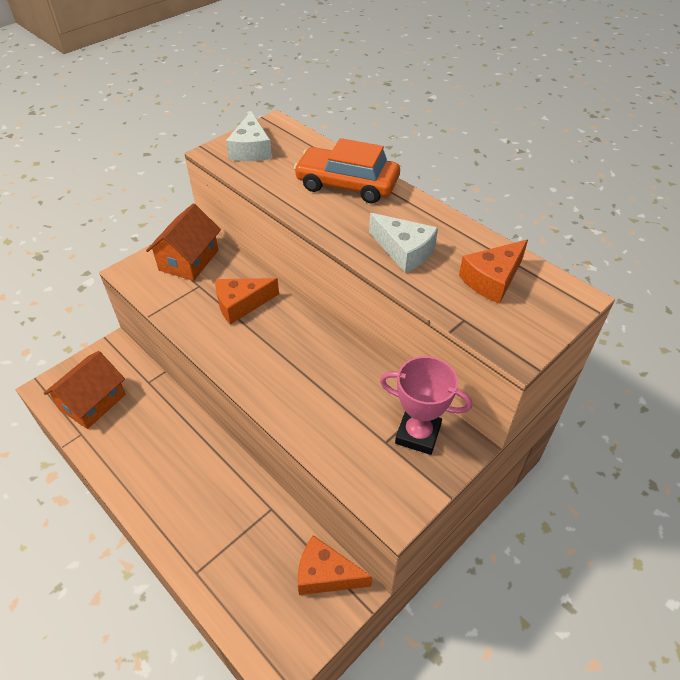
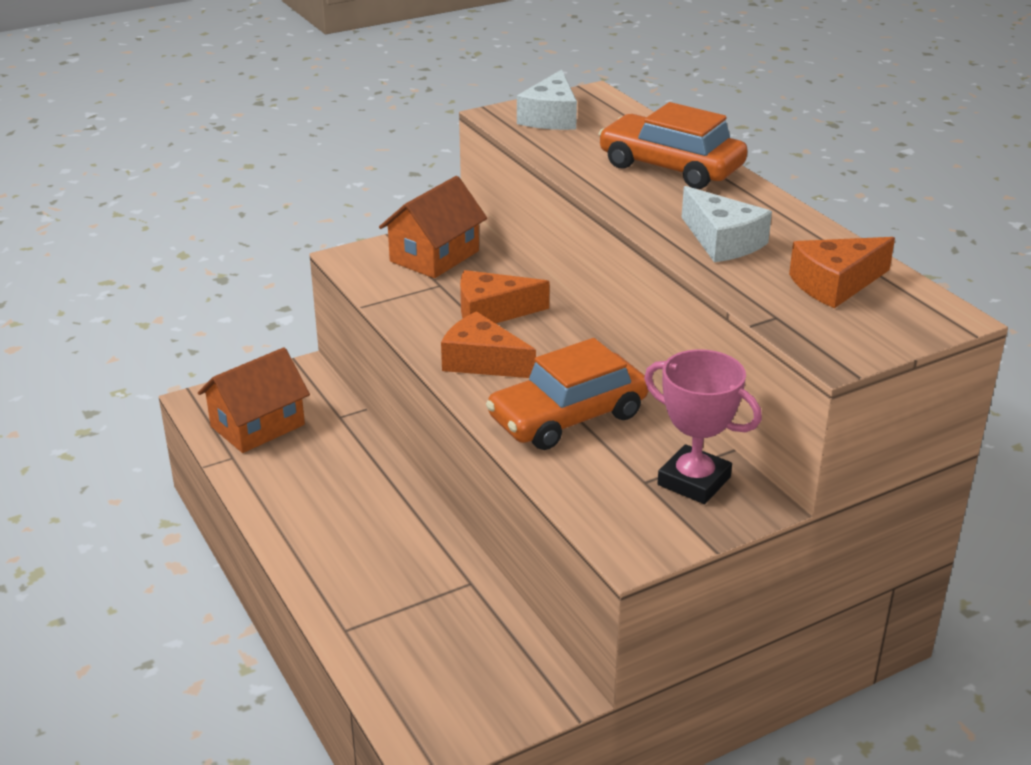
camera: 15 degrees right, 15 degrees down
orange cheese [298,535,372,595] -> orange cheese moved to [441,311,536,378]
none -> orange car [486,338,648,450]

